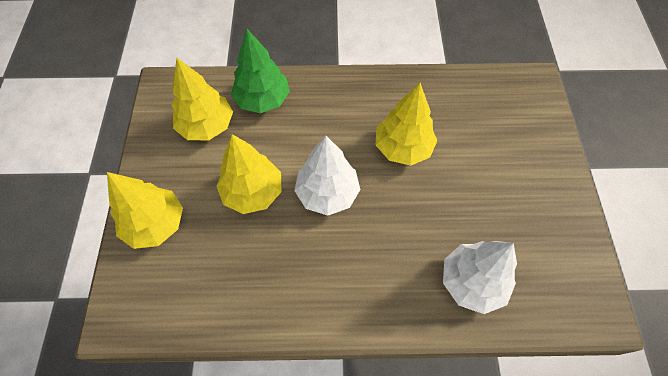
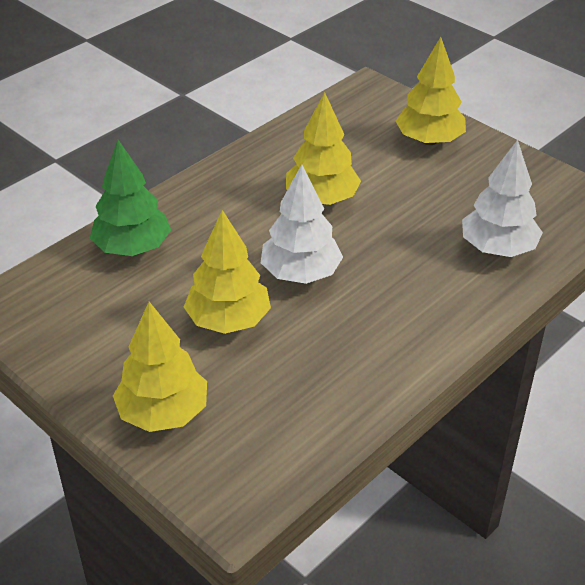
camera: 45 degrees left, 20 degrees down
yellow tree [172,58,233,140] -> yellow tree moved to [395,37,466,145]

